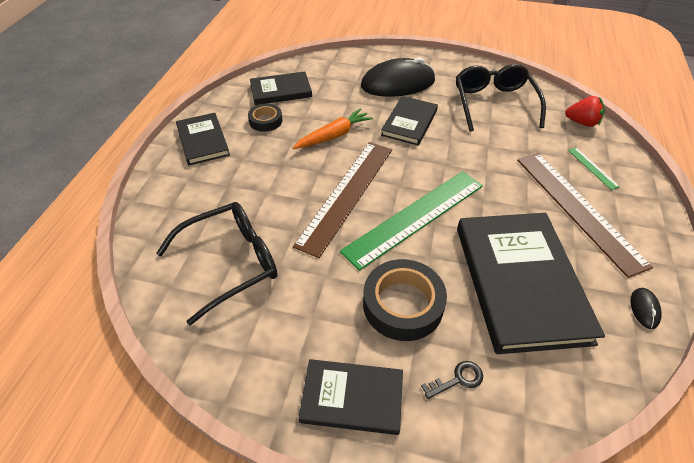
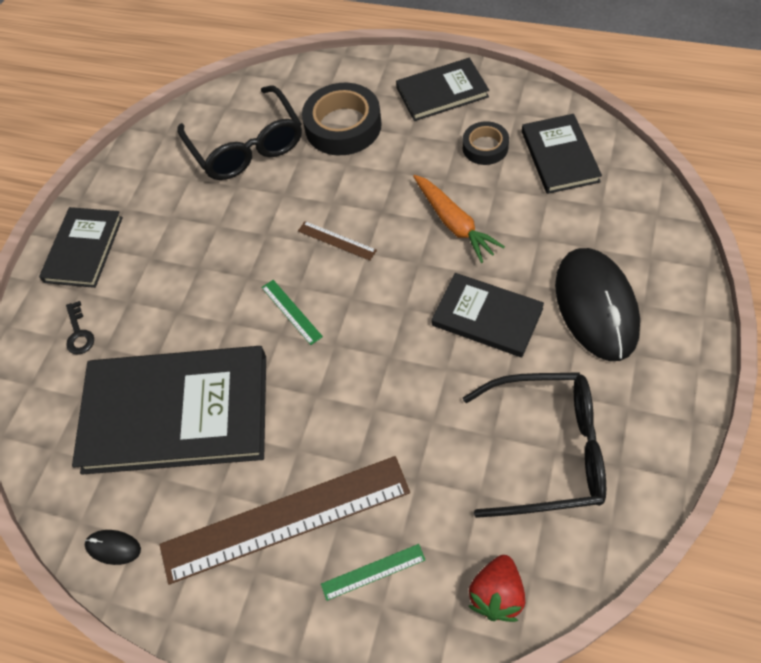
camera: 100 degrees right, 10 degrees up
brown ruler [293,142,392,258] -> brown ruler [298,221,377,261], size x0.40
green ruler [340,171,483,271] -> green ruler [261,280,323,345], size x0.40
black tape [363,259,447,341] -> black tape moved to [302,83,382,155]

